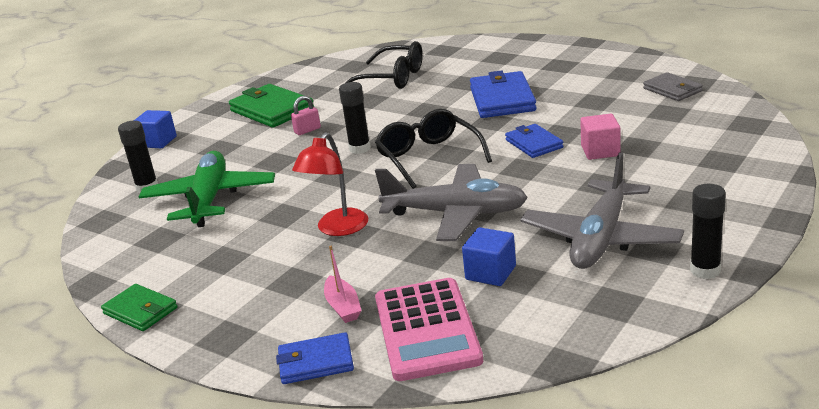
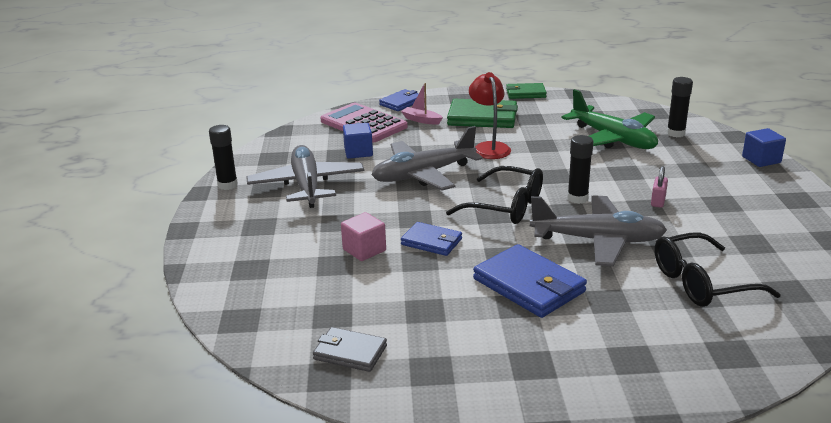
camera: 140 degrees right, 0 degrees up
green wallet [229,84,314,128] -> green wallet moved to [447,99,518,128]
none -> grey plane [530,195,667,266]

